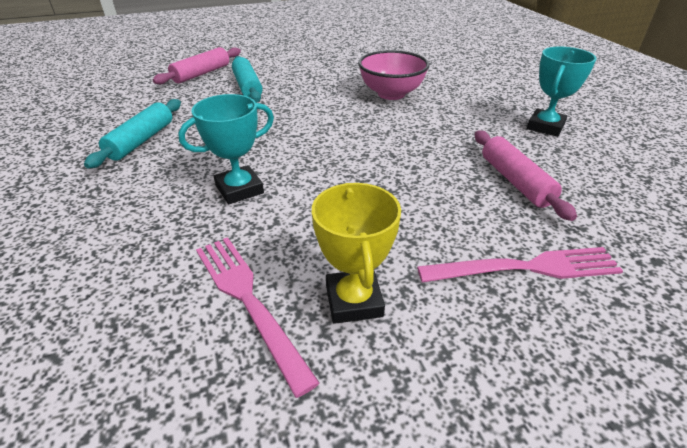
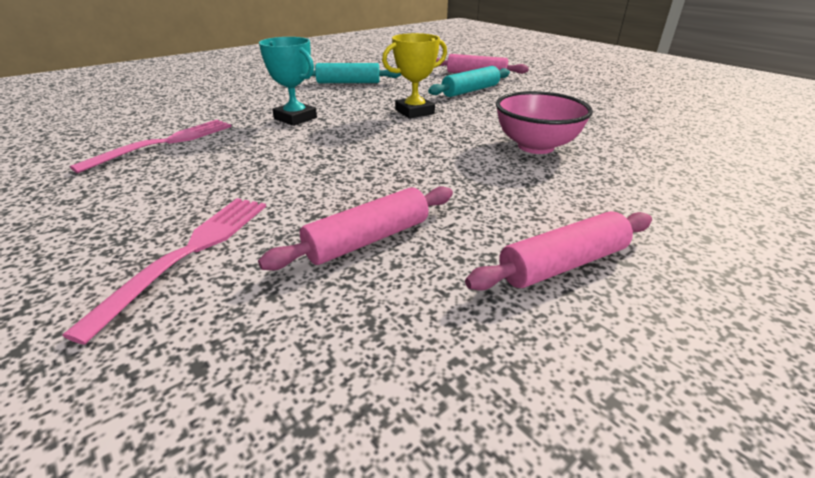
camera: 70 degrees right, 5 degrees down
yellow trophy [312,183,401,324] -> yellow trophy moved to [382,33,447,119]
pink fork [417,247,623,283] -> pink fork turned 135 degrees counterclockwise [62,198,266,345]
turquoise trophy [527,47,596,137] -> pink rolling pin [465,211,652,291]

